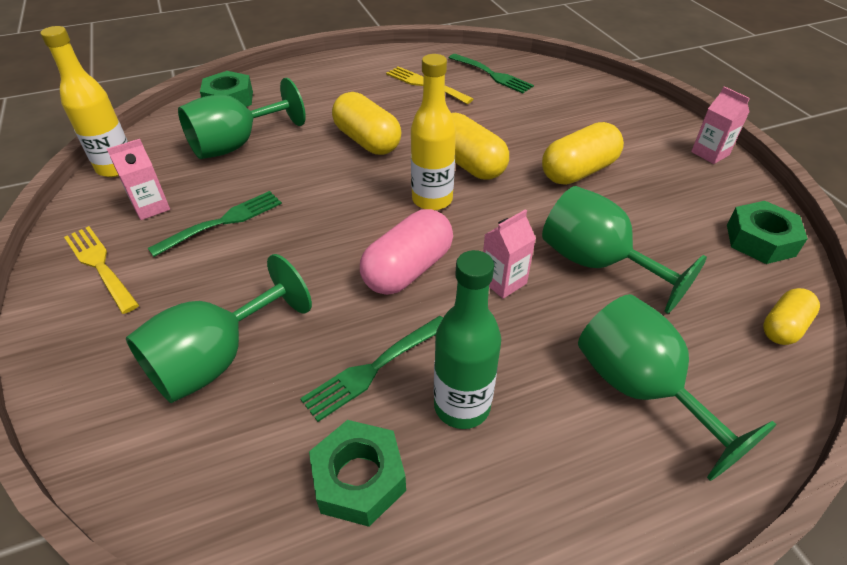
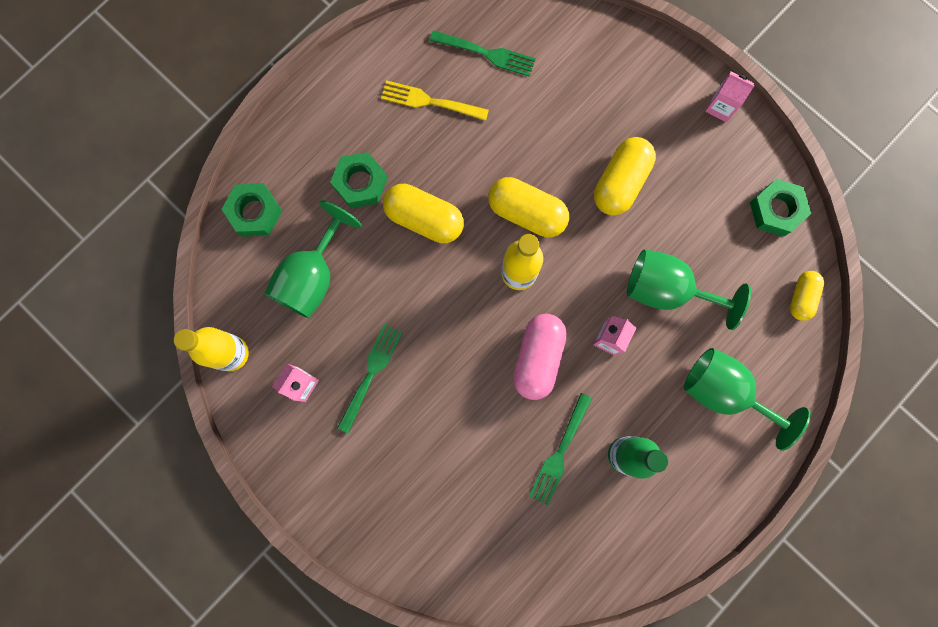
camera: 25 degrees left, 35 degrees up
yellow fork [64,226,139,314] -> none
green goblet [126,254,312,403] -> none
green nut [309,420,406,527] -> green nut moved to [330,152,388,208]

